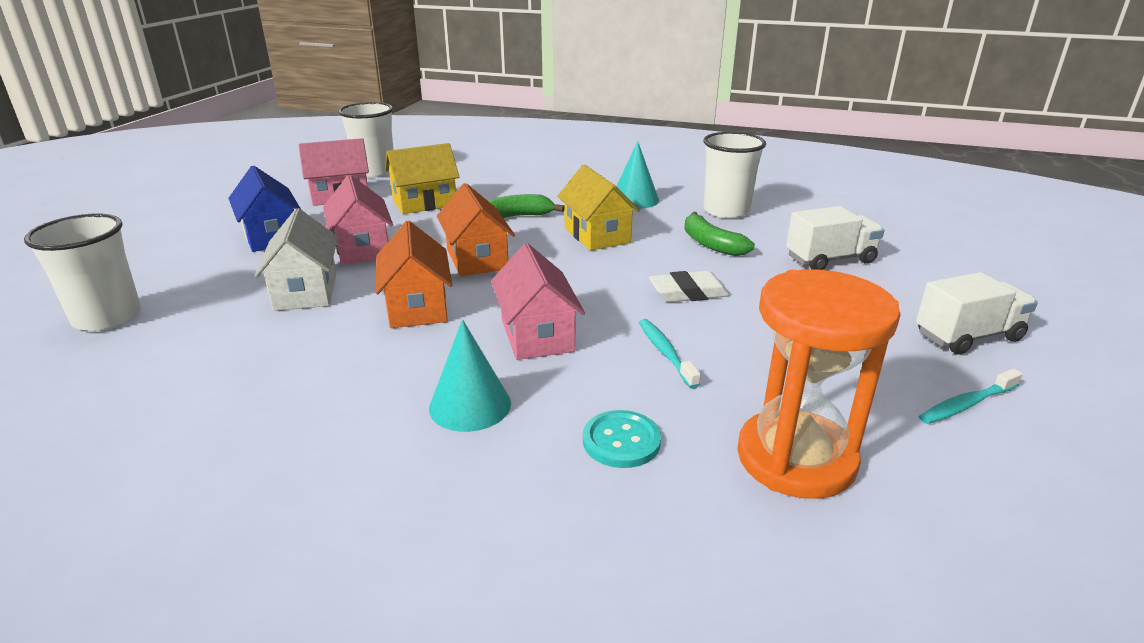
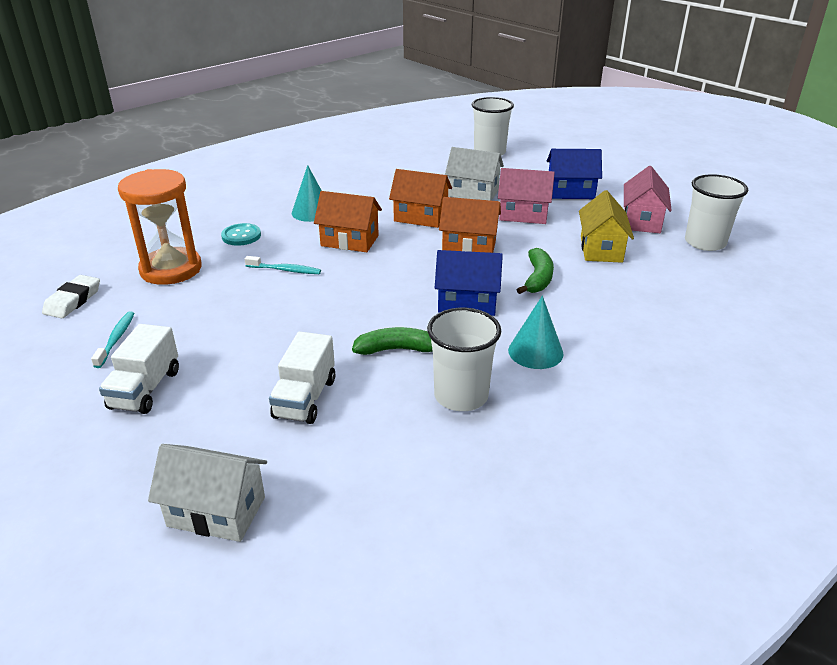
camera: 120 degrees right, 5 degrees up
pink house [491,243,585,360] -> orange house [314,191,382,252]
yellow house [557,164,640,251] -> blue house [435,250,503,316]
white eraser [649,271,730,302] -> white eraser moved to [42,275,100,318]
none -> white house [148,444,267,542]

